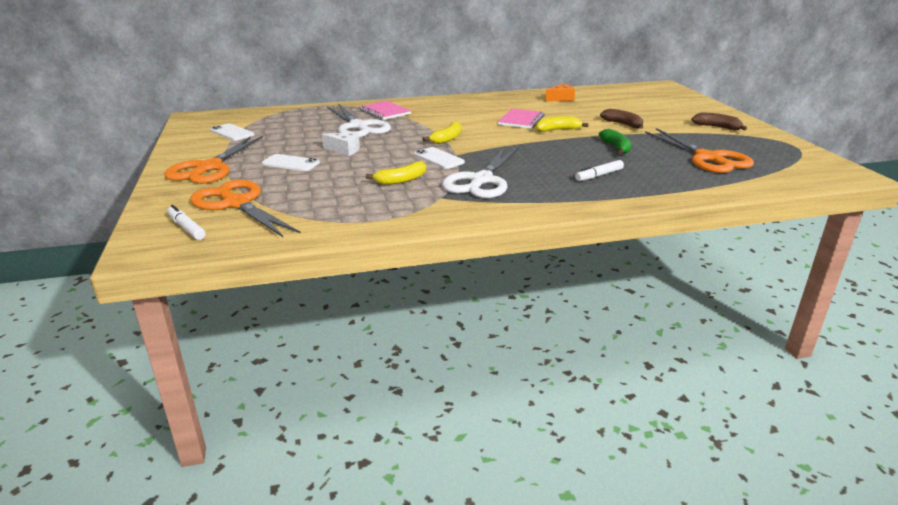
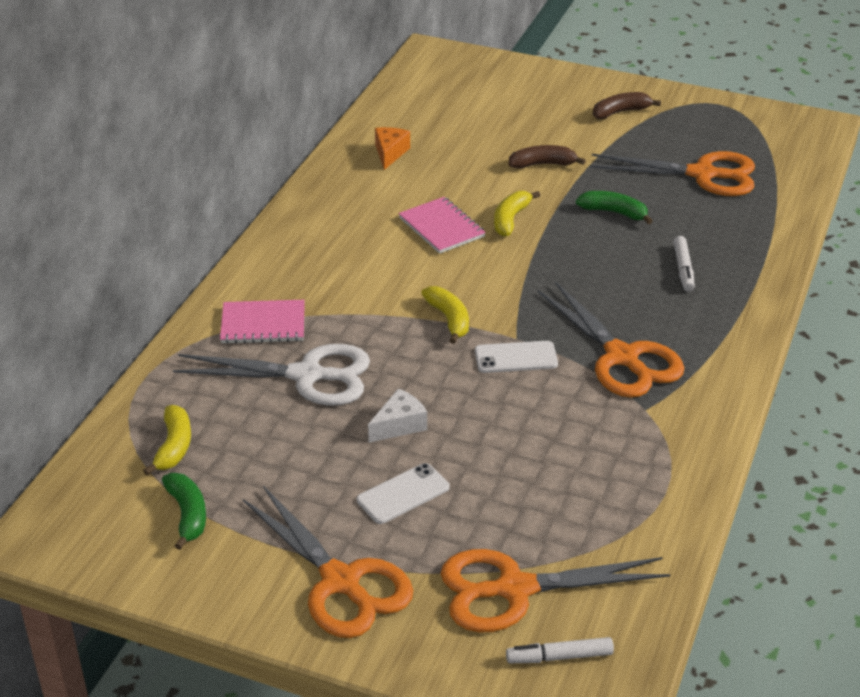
camera: 55 degrees left, 10 degrees up
white phone [210,124,254,141] -> green banana [162,473,206,550]
yellow banana [366,161,426,185] -> yellow banana moved to [143,405,191,476]
white scissors [442,148,519,198] -> orange scissors [538,281,684,398]

